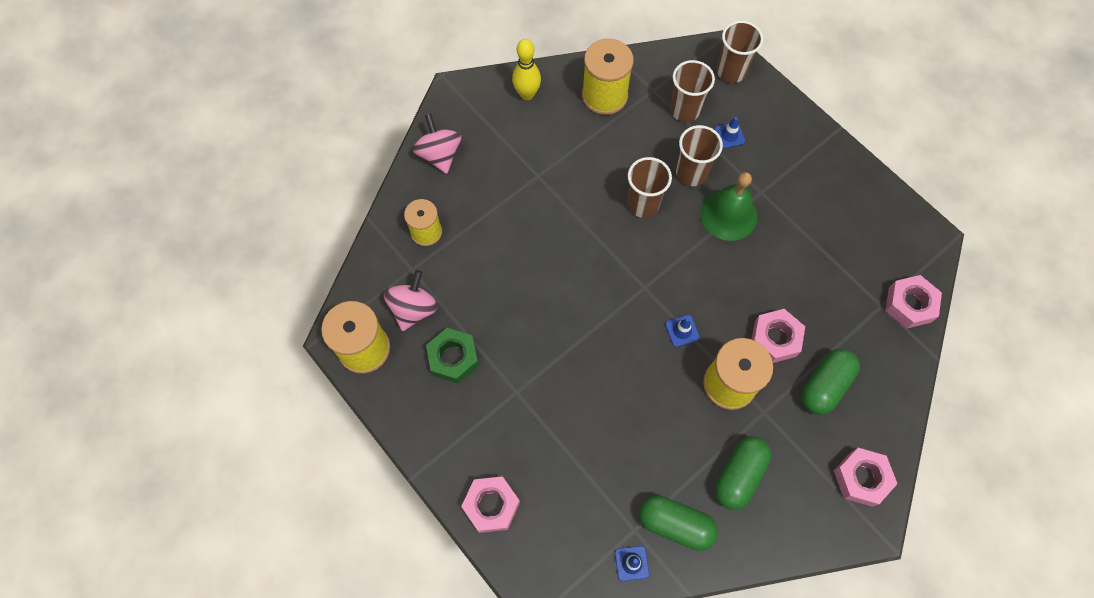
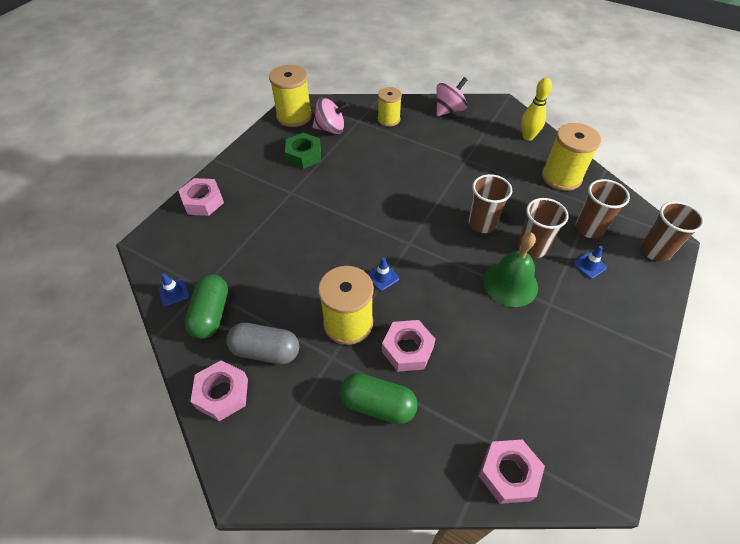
camera: 70 degrees right, 15 degrees down
green capsule [715,436,772,510] -> grey capsule [226,323,299,364]
pink nut [834,448,897,507] -> pink nut moved to [190,360,248,421]

